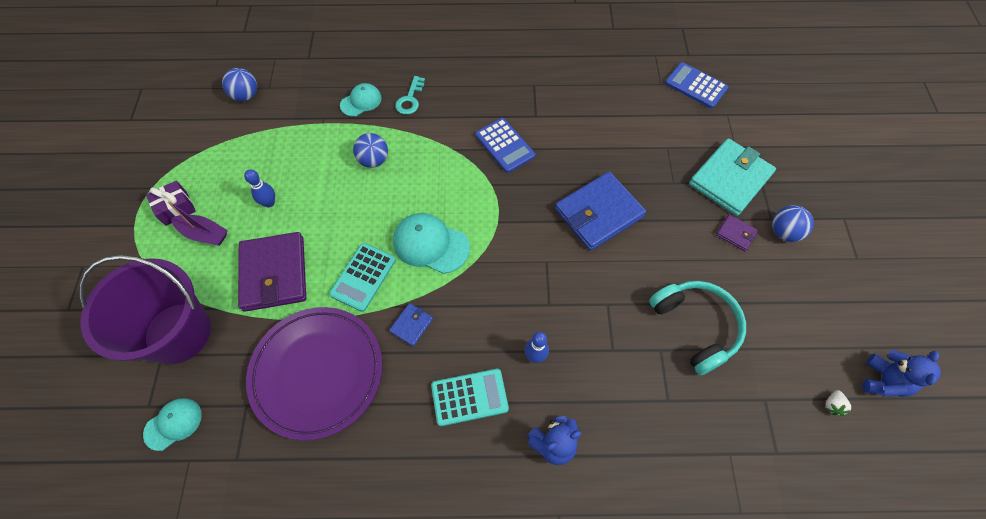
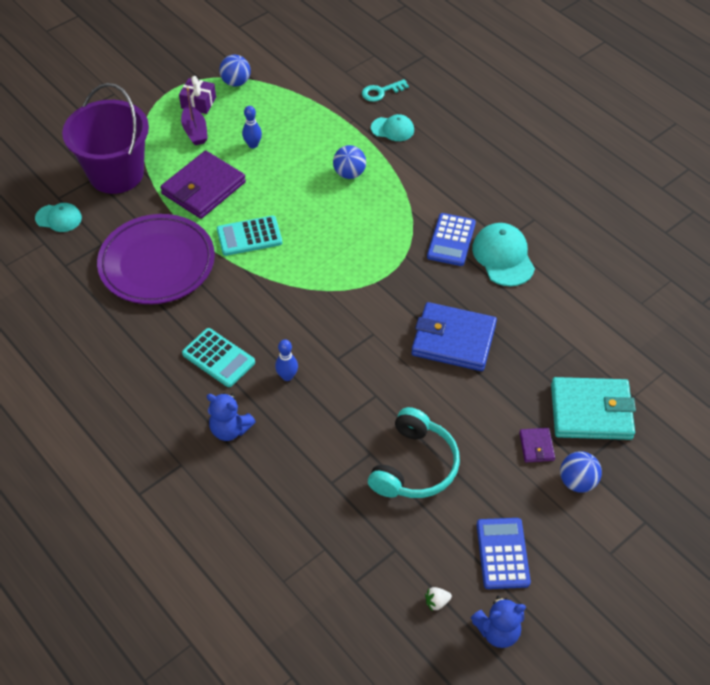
camera: 50 degrees right, 10 degrees down
blue ball [222,68,257,101] -> blue ball moved to [219,55,251,87]
blue wallet [389,303,433,346] -> none
turquoise cap [393,213,470,274] -> turquoise cap moved to [472,223,535,286]
turquoise key [395,76,425,115] -> turquoise key moved to [362,79,409,102]
blue calculator [665,62,728,108] -> blue calculator moved to [477,518,531,589]

